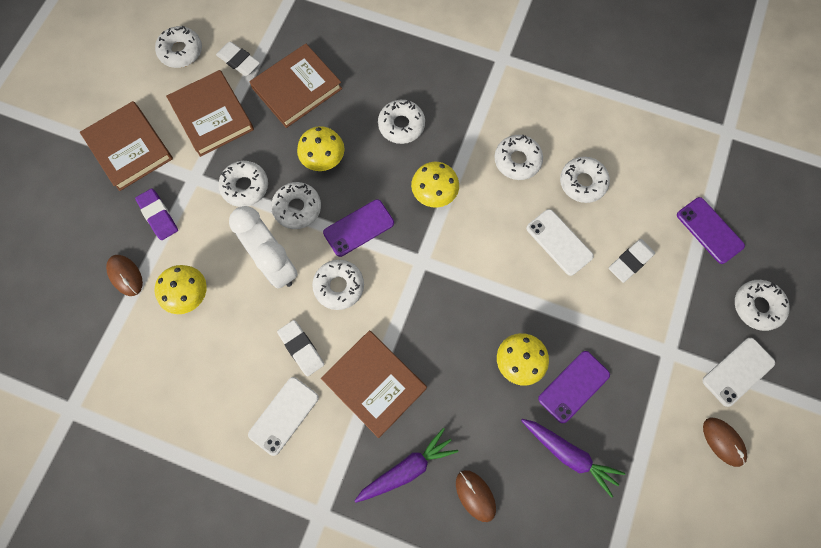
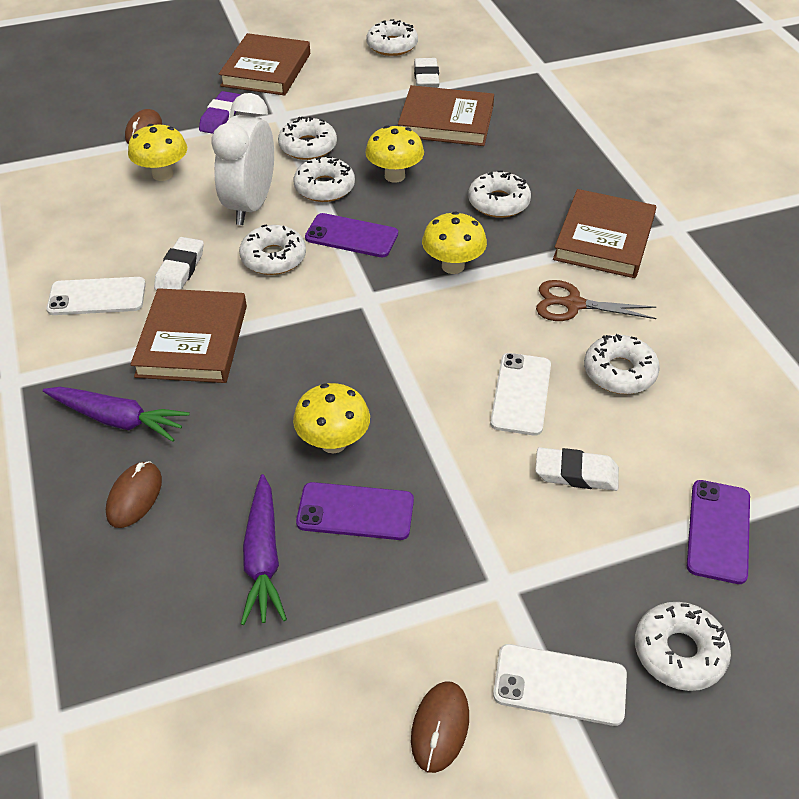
camera: 50 degrees right, 25 degrees down
brown book [166,70,254,157] -> brown book moved to [553,189,656,278]
white donut [495,135,543,180] -> brown scissors [536,280,656,321]

